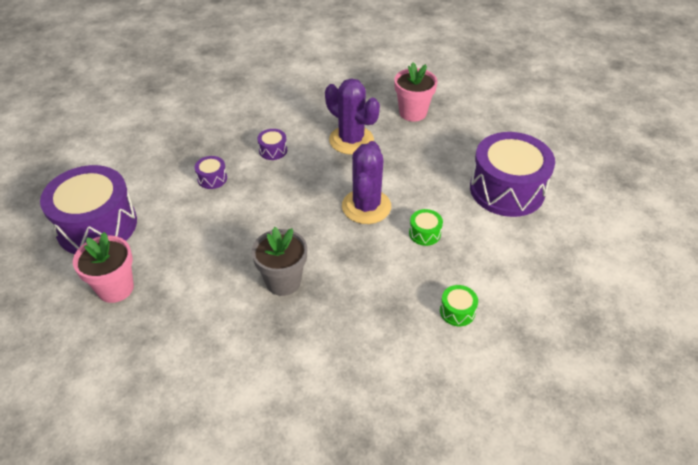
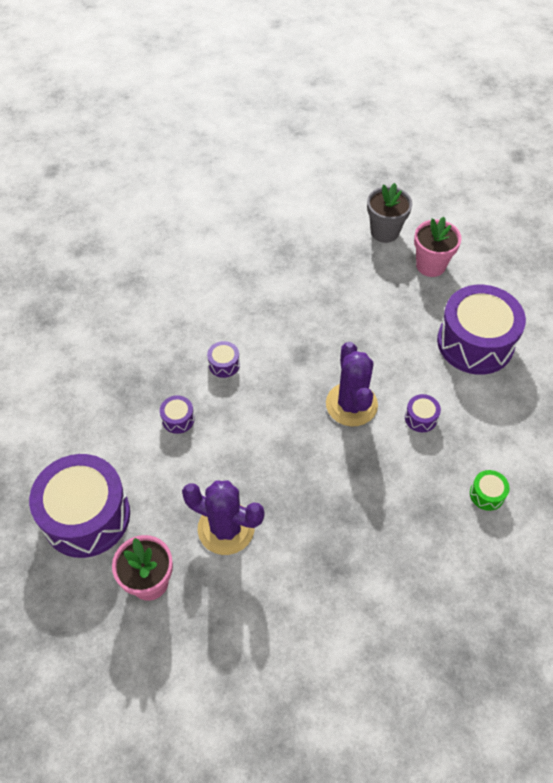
camera: 20 degrees left, 10 degrees up
grey flower pot [252,227,307,296] -> grey flower pot moved to [367,183,412,243]
purple cactus [325,78,380,155] -> purple cactus moved to [182,481,264,555]
pink flower pot [394,62,437,122] -> pink flower pot moved to [414,217,462,277]
green drum [409,209,443,246] -> purple drum [405,394,441,432]

